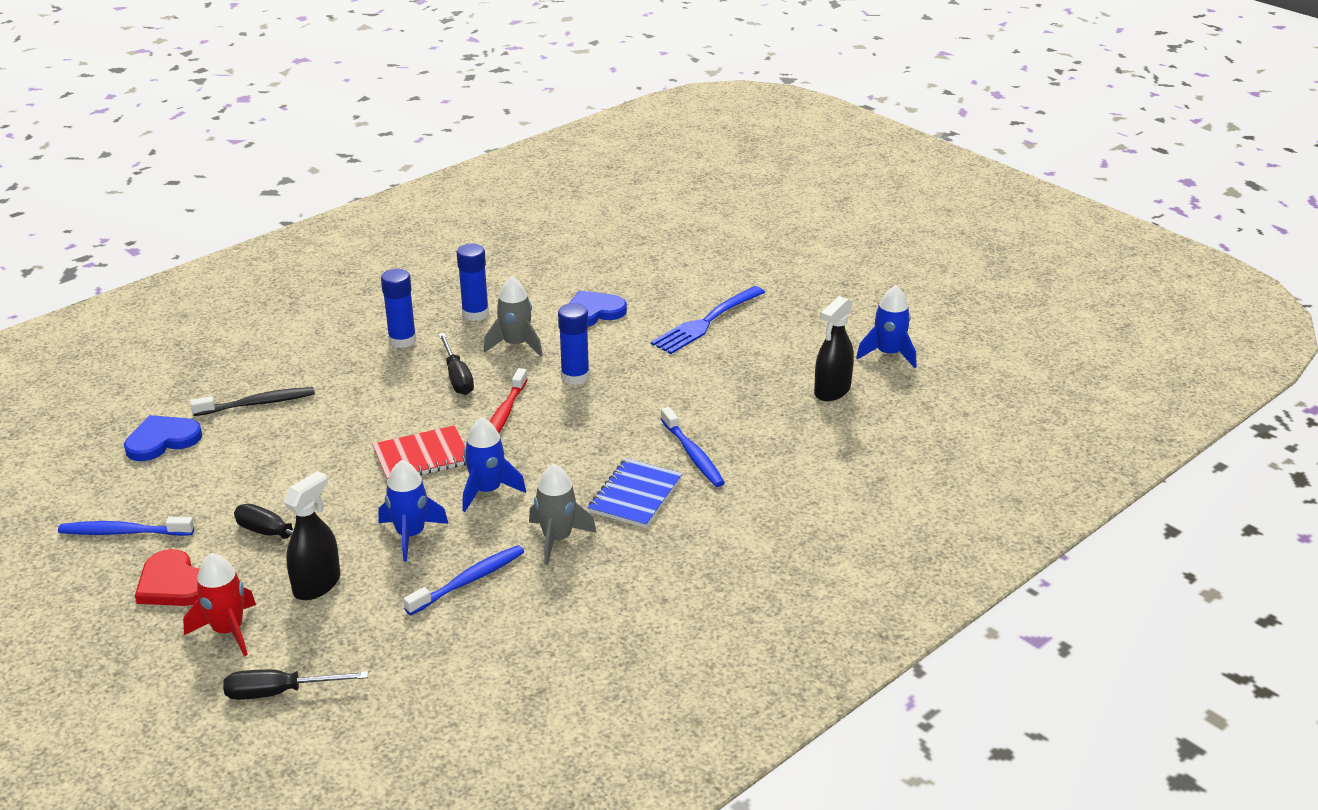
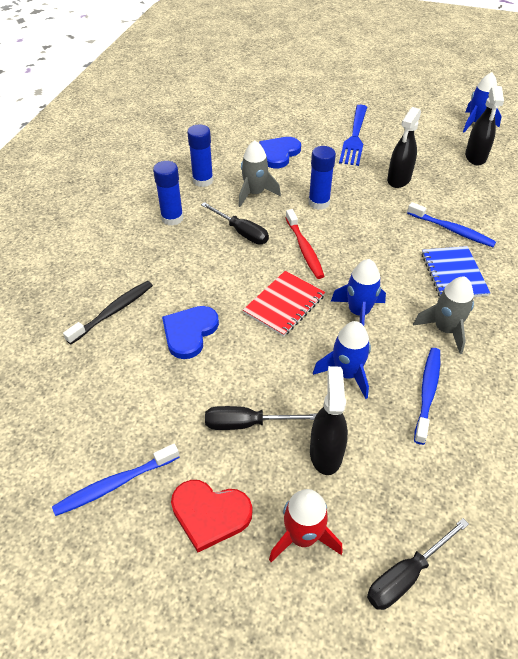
camera: 30 degrees left, 15 degrees up
blue heart [124,415,202,461] -> blue heart moved to [162,306,219,359]
none -> black spray bottle [387,107,421,188]

